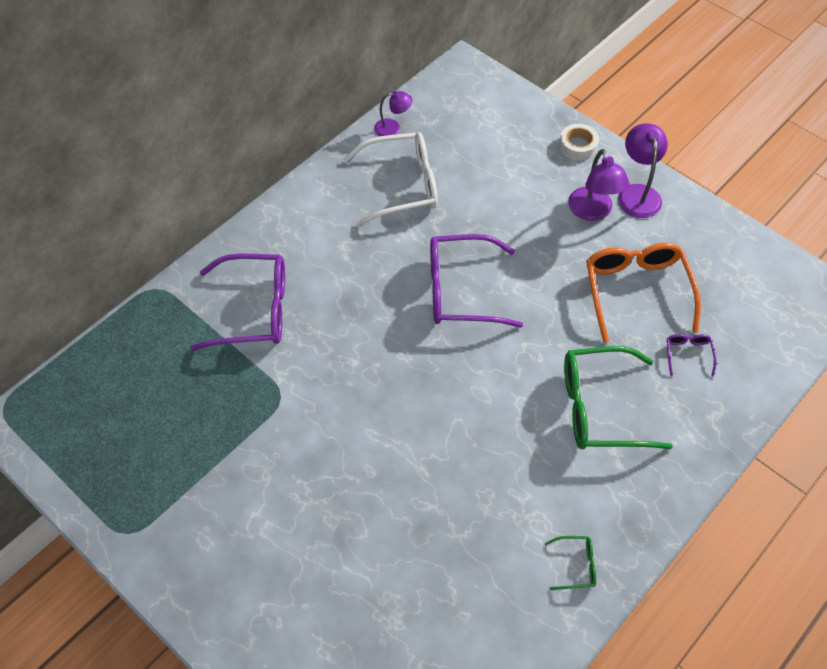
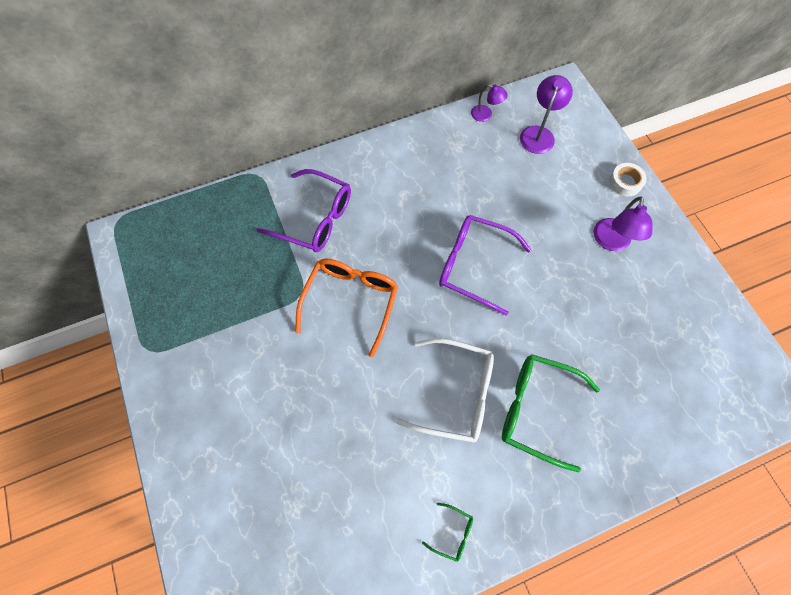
camera: 25 degrees right, 10 degrees up
white glasses [343,132,438,226] -> white glasses moved to [395,338,494,443]
orange glasses [586,243,701,342] -> orange glasses moved to [296,258,398,357]
purple lamp [618,123,668,218] -> purple lamp moved to [520,75,573,154]
purple glasses [667,334,717,377] -> none

